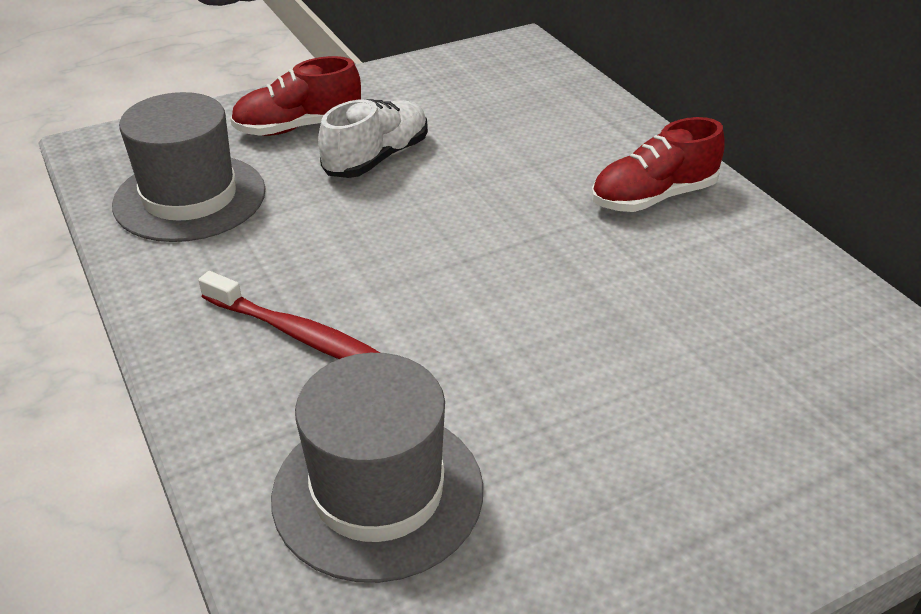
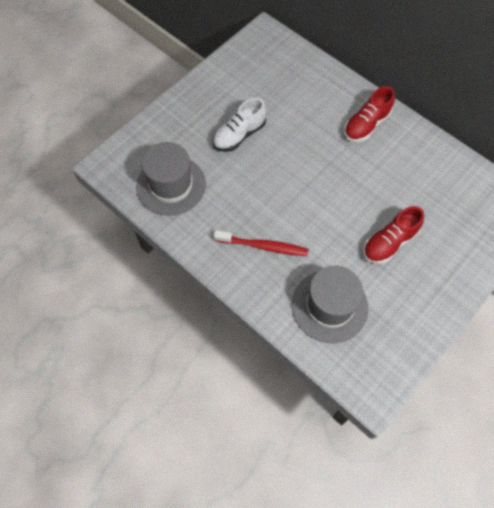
camera: 20 degrees left, 25 degrees up
red shoe [230,56,361,136] -> red shoe moved to [363,206,424,264]
white shoe [318,99,428,178] -> white shoe turned 150 degrees counterclockwise [212,98,266,152]

